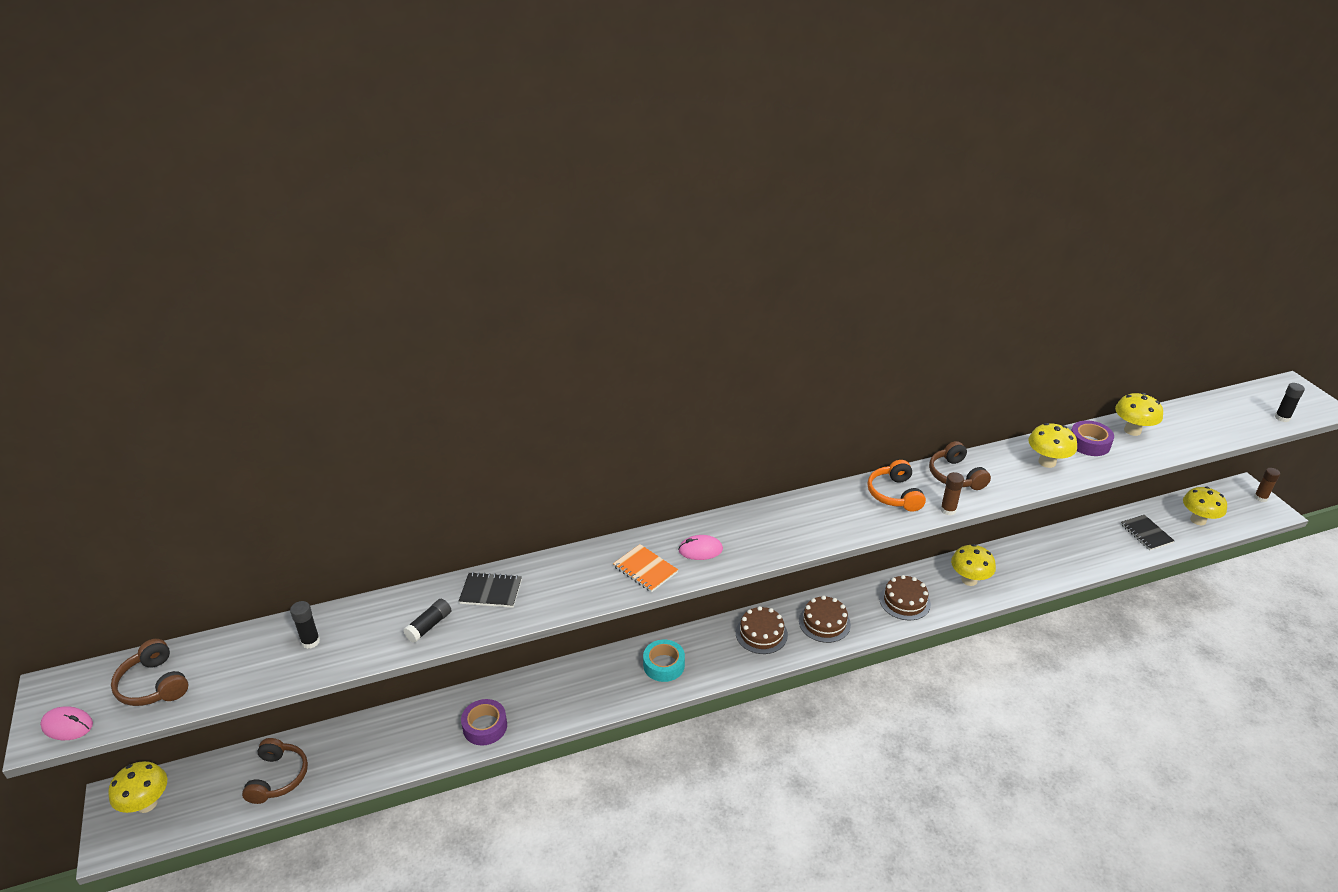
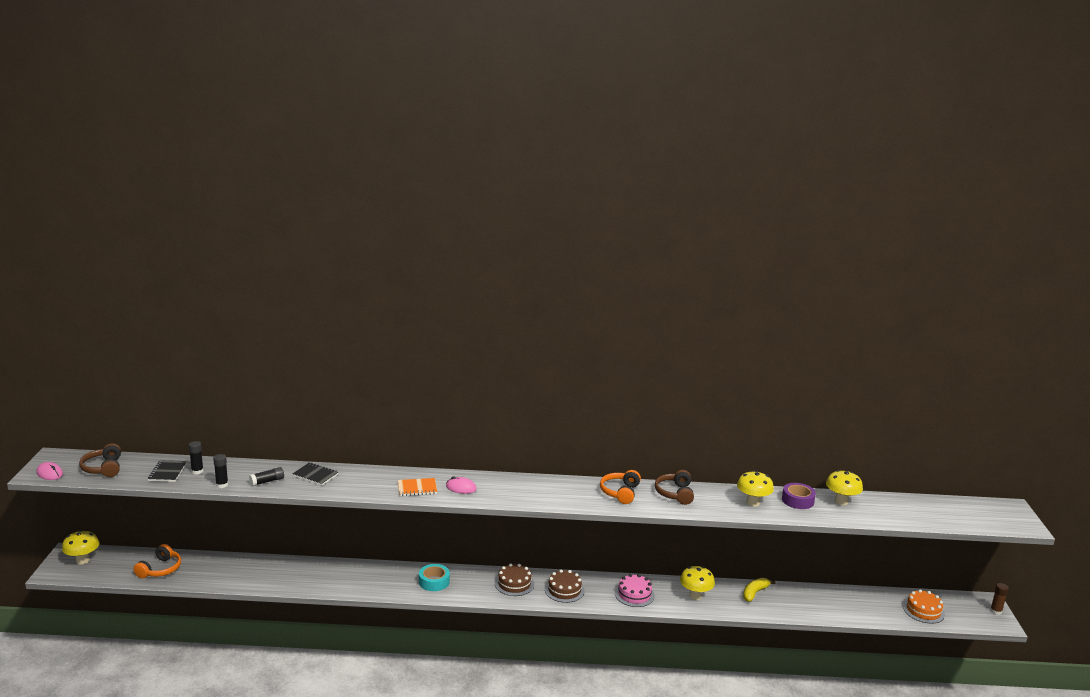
camera: 20 degrees right, 15 degrees down
brown headphones [242,738,308,804] -> orange headphones [133,544,181,578]
purple tape [461,699,507,746] -> none
orange notebook [613,544,678,592] -> orange notebook turned 75 degrees counterclockwise [398,478,437,496]
brown cake [879,575,931,620] -> pink cake [615,574,655,607]
brown glue stick [940,472,964,515] -> none
black notebook [1121,515,1174,550] -> black notebook moved to [148,460,187,482]
yellow mushroom [1183,487,1227,525] -> orange cake [903,589,945,624]
black glue stick [1275,383,1305,422] -> black glue stick moved to [213,454,228,488]
none -> yellow banana [743,578,775,602]

